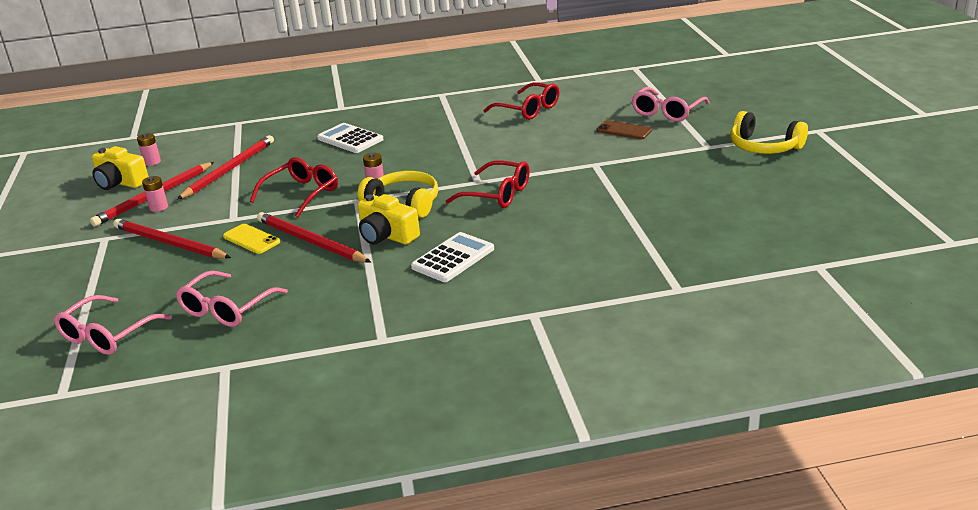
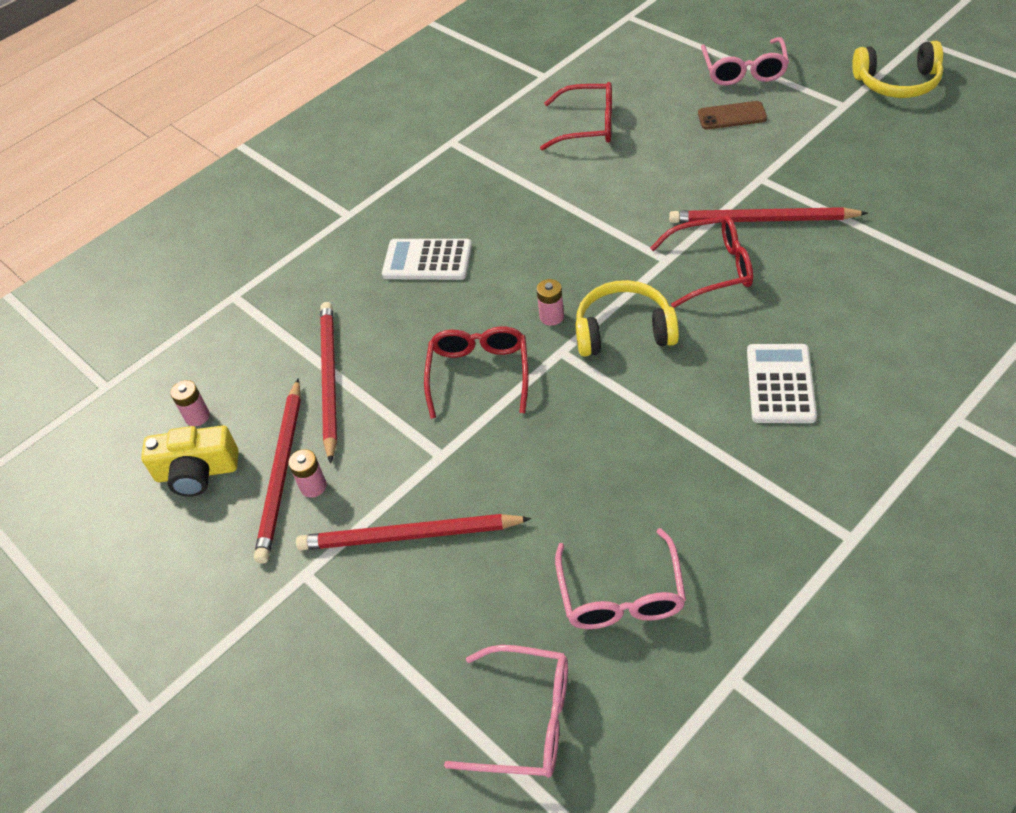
camera: 30 degrees left, 20 degrees up
pink glasses [54,295,172,355] -> pink glasses turned 75 degrees counterclockwise [444,645,568,778]
yellow phone [223,224,280,254] -> none
red pencil [257,212,371,263] -> red pencil moved to [669,207,868,223]
yellow camera [357,194,420,245] -> none

